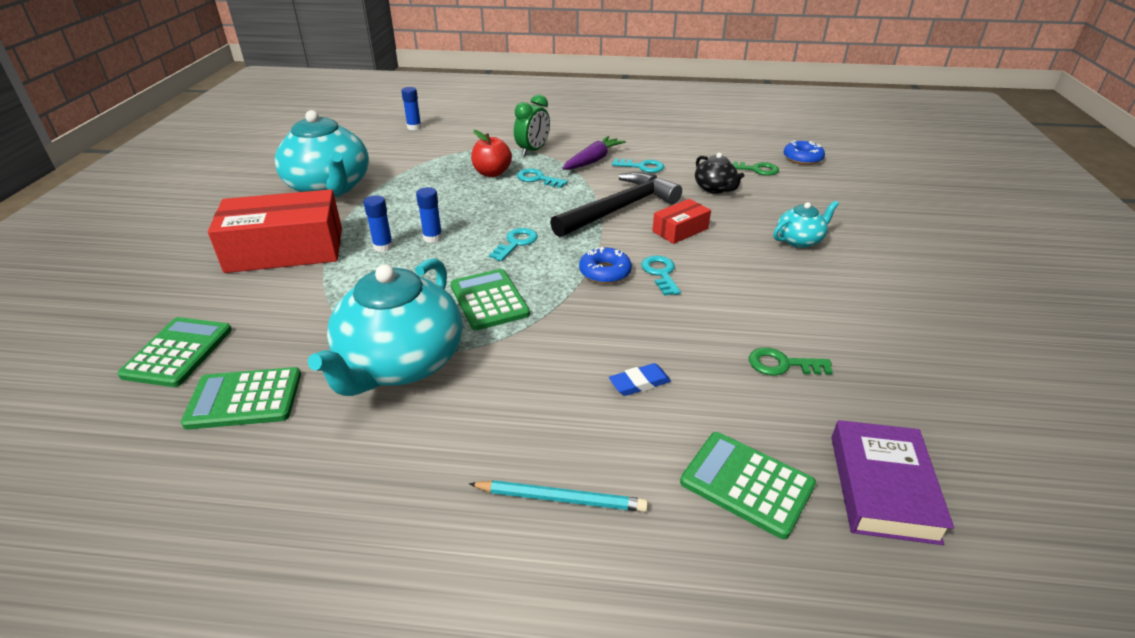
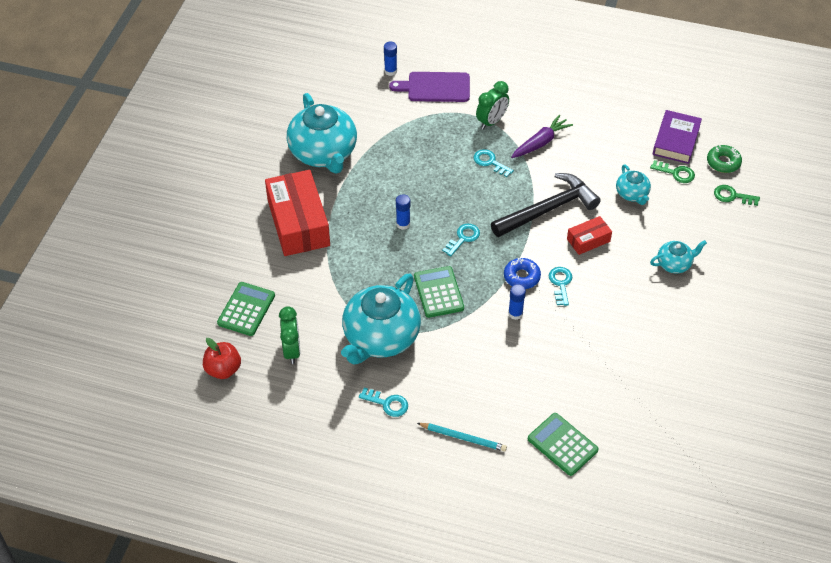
camera: 10 degrees right, 15 degrees up
green calculator [181,367,301,430] -> green clock [279,306,300,364]
red box [208,189,342,273] -> red box turned 75 degrees clockwise [265,170,330,256]
blue glue stick [364,195,393,252] -> blue glue stick moved to [508,284,526,320]
red apple [471,130,512,177] -> red apple moved to [203,338,241,379]
blue eraser [609,363,671,396] -> none
turquoise key [612,159,664,173] -> turquoise key moved to [359,388,408,417]
black teapot [695,153,744,194] -> turquoise teapot [616,164,651,205]
green key [749,347,833,376] -> green key moved to [714,185,760,206]
blue donut [784,140,825,165] -> green donut [707,145,742,173]
purple book [831,420,954,545] -> purple book moved to [653,110,702,164]
none -> purple cutting board [389,72,470,102]

